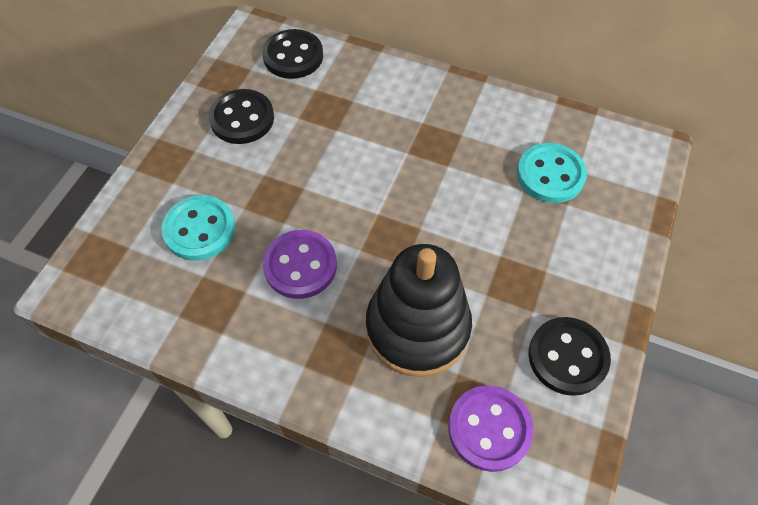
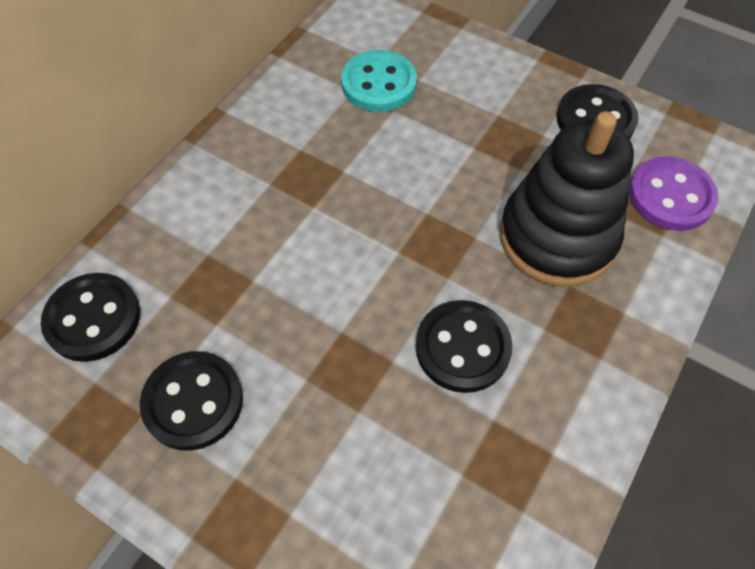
camera: 80 degrees left, 0 degrees up
turquoise button [161,195,235,261] -> none
purple button [263,230,337,299] -> black button [416,300,513,393]

